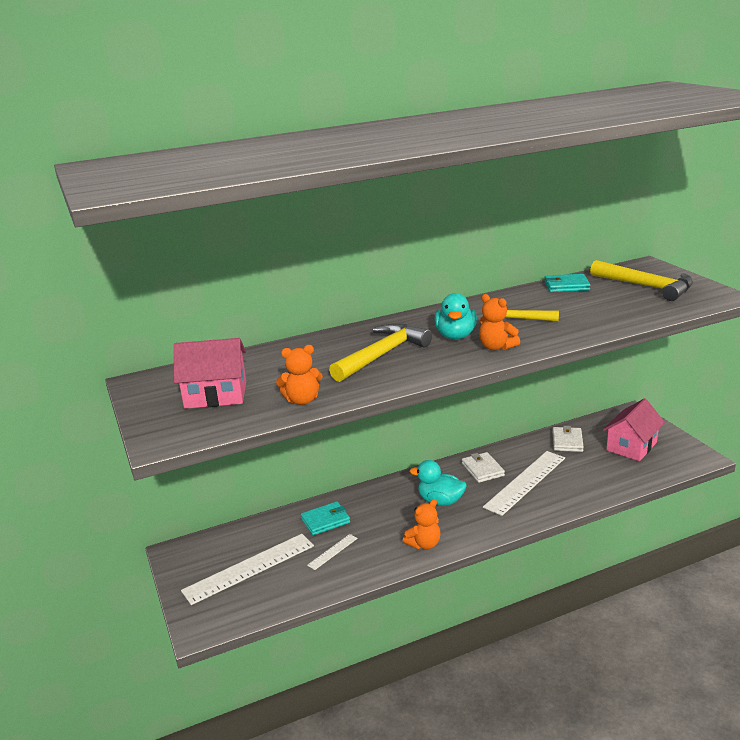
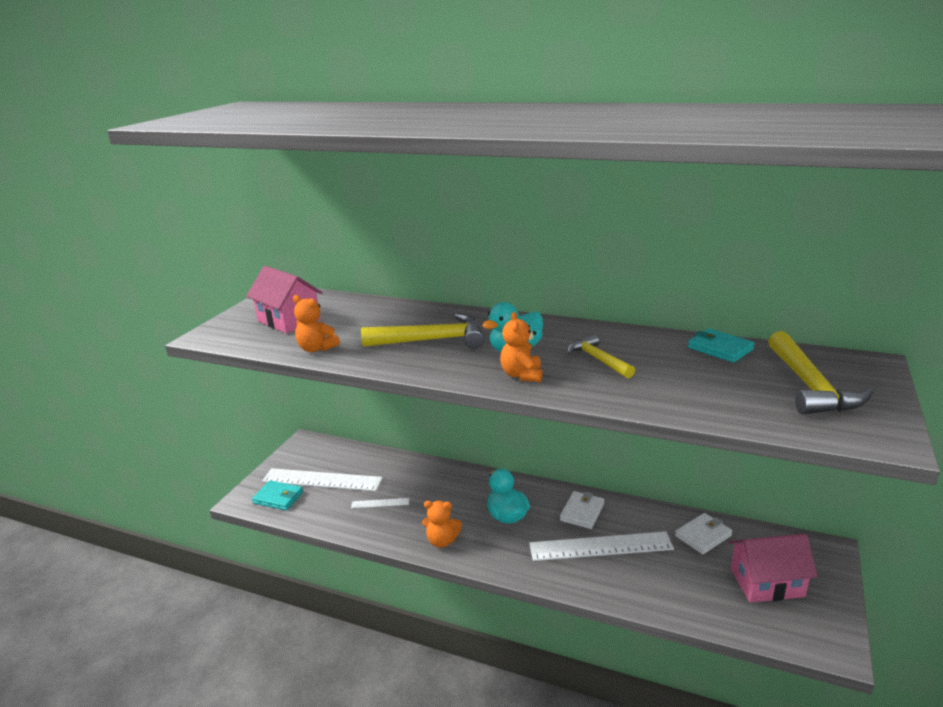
camera: 45 degrees right, 0 degrees up
turquoise wallet [301,501,350,535] -> turquoise wallet moved to [252,480,303,510]

